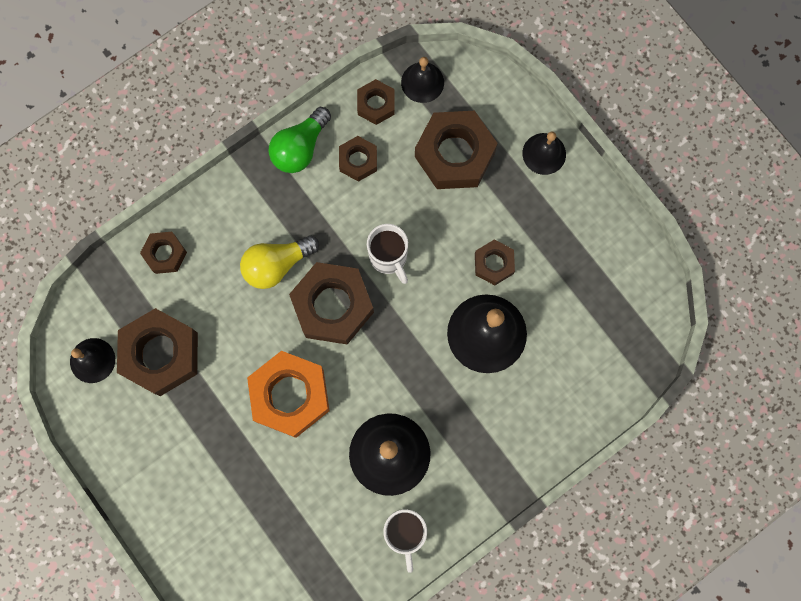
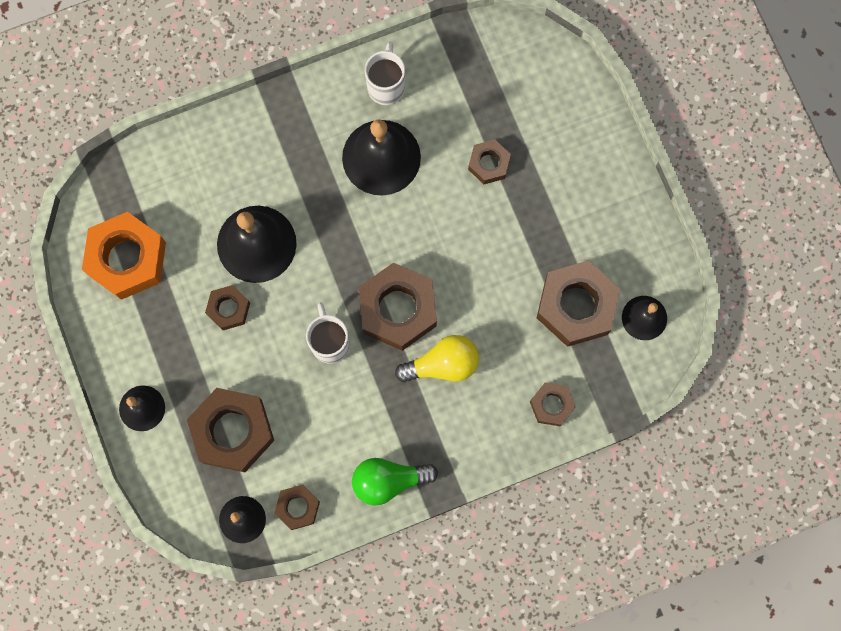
camera: 165 degrees left, 0 degrees up
orange nut [247,351,329,438] -> orange nut moved to [82,212,166,300]
green light bulb [269,107,331,173] -> green light bulb turned 150 degrees counterclockwise [352,458,438,505]
brown nut [339,136,377,182] -> brown nut moved to [468,140,511,184]

